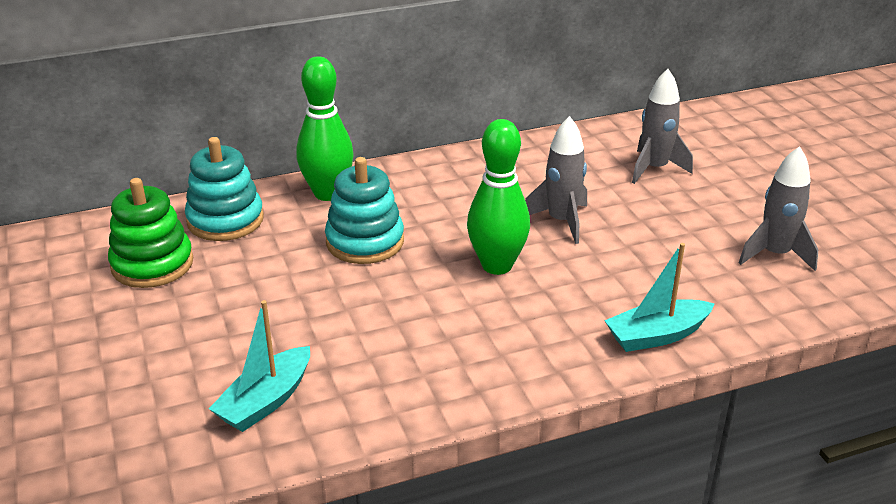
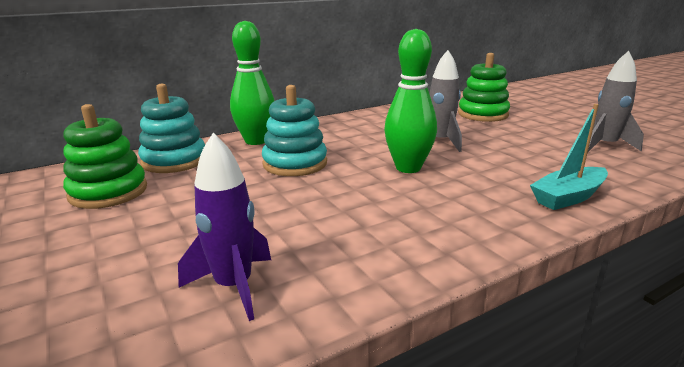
camera: 10 degrees left, 10 degrees down
turquoise boat [209,300,310,432] -> purple rocket [178,133,271,321]
grey rocket [632,69,693,184] -> green stacking toy [458,53,510,122]

